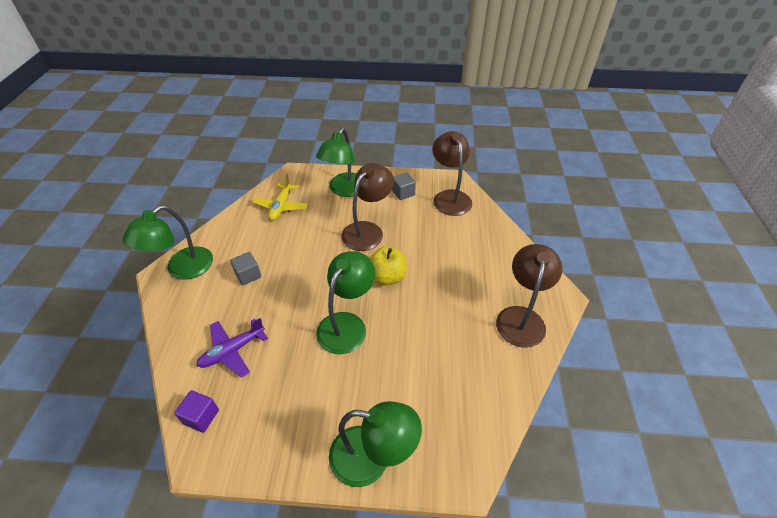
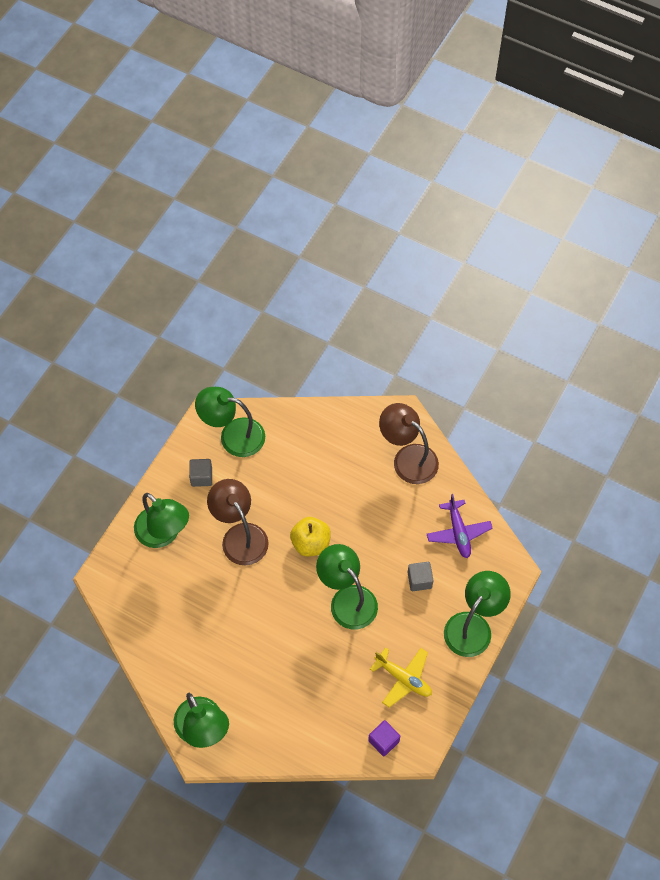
camera: 65 degrees left, 15 degrees up
purple plane [196,318,268,378] -> purple plane moved to [427,494,493,558]
grey cube [230,252,261,285] -> grey cube moved to [408,562,434,591]
yellow plane [252,174,308,221] -> yellow plane moved to [370,647,432,708]
brown lamp [432,131,472,216] -> green lamp [195,387,265,457]

